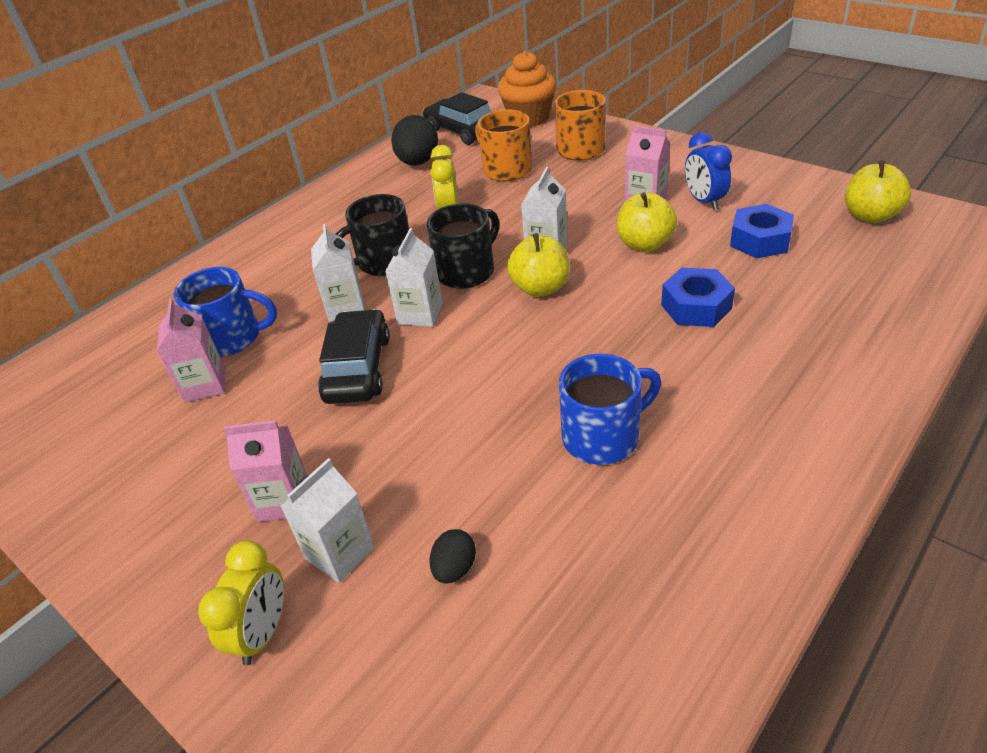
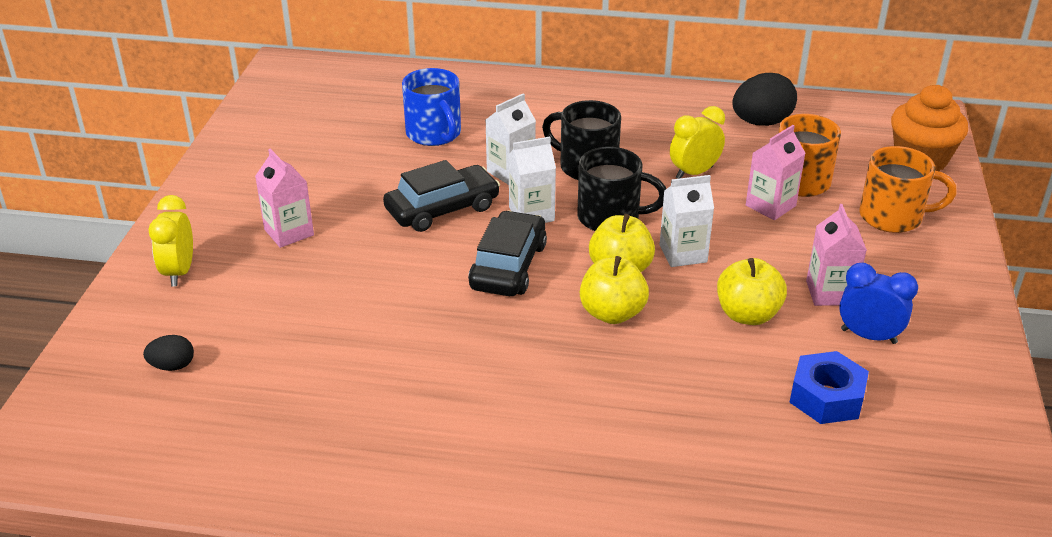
camera: 55 degrees right, 5 degrees down
pink carton [157,298,225,403] -> pink carton moved to [746,125,806,220]
yellow clock [198,540,284,665] -> yellow clock turned 105 degrees clockwise [148,195,193,286]
white carton [280,458,375,583] -> none
black car [423,92,491,145] -> black car moved to [468,211,547,296]
black egg [429,529,476,584] -> black egg moved to [143,335,194,371]
blue mug [559,354,661,465] -> none
blue nut [661,268,735,327] -> none
blue clock [685,132,732,210] -> blue clock turned 75 degrees clockwise [839,263,918,344]
yellow apple [845,160,911,223] -> yellow apple moved to [580,256,649,324]

